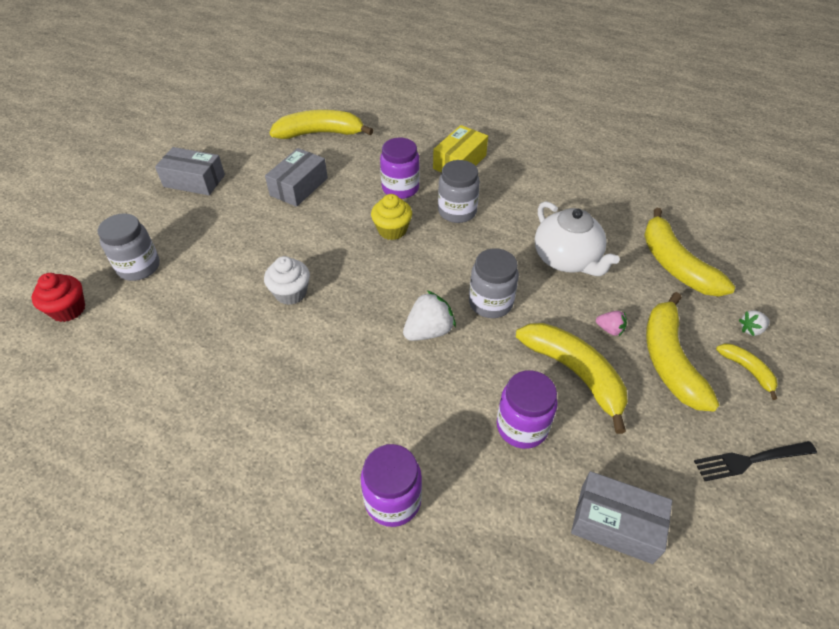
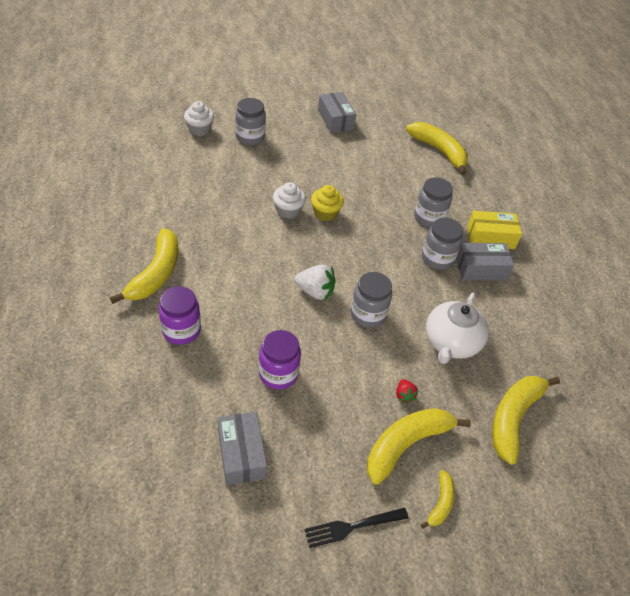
camera: 50 degrees right, 0 degrees up
red cupcake [32,273,85,322] -> white cupcake [184,101,214,136]
grey box [265,148,328,207] -> grey box moved to [456,243,514,281]
yellow cupcake [371,194,412,240] -> yellow cupcake moved to [311,185,344,221]
purple jar [380,138,420,199] -> grey jar [414,177,453,227]
yellow banana [516,323,628,434] -> yellow banana moved to [110,228,178,304]
pink strawberry [596,311,627,336] -> red strawberry [396,379,418,404]
black fork [694,441,817,481] -> black fork turned 60 degrees counterclockwise [304,508,409,548]
white strawberry [739,311,770,336] -> none

